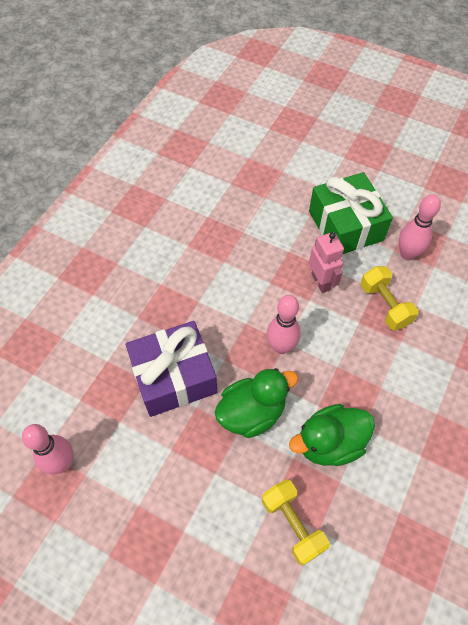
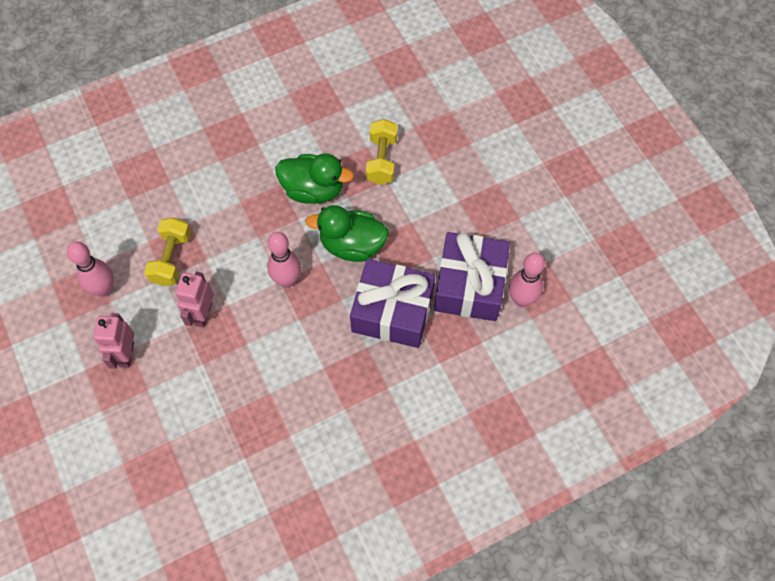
camera: 145 degrees left, 5 degrees up
green gift [309,172,393,254] -> pink robot [93,313,134,369]
none -> purple gift [434,232,510,321]

